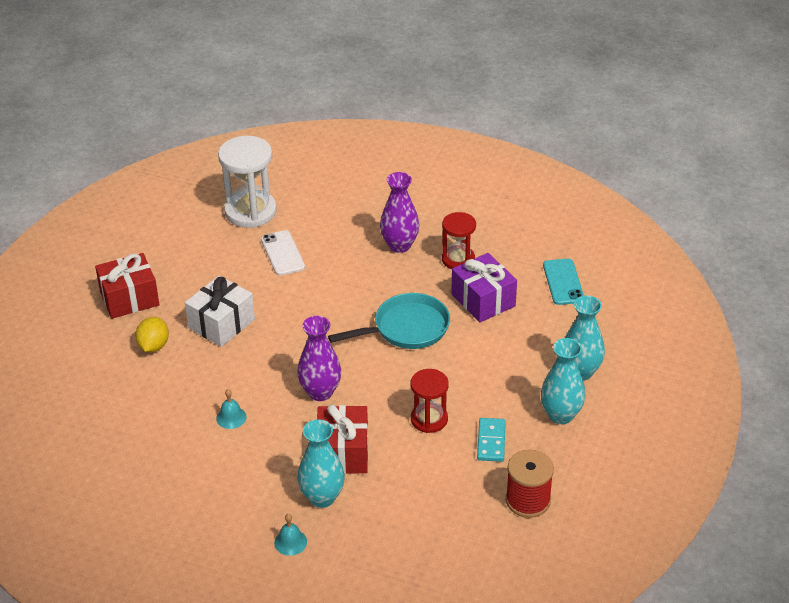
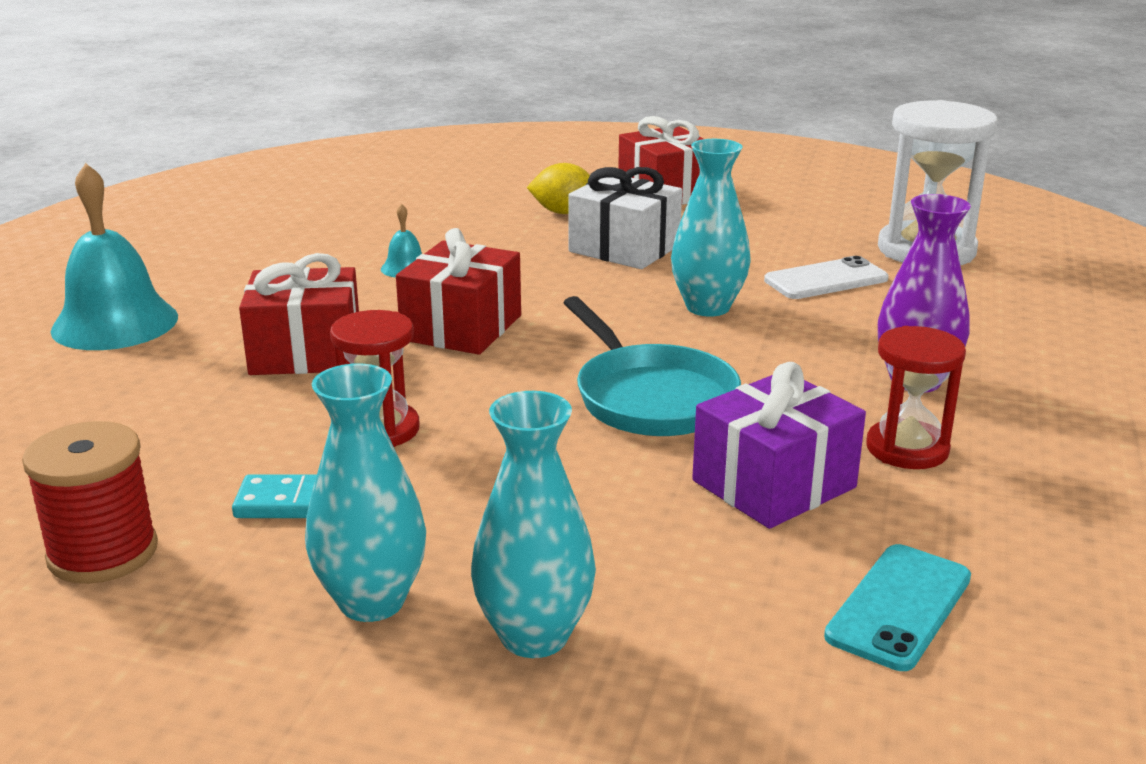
camera: 85 degrees right, 15 degrees down
turquoise bell [274,514,307,556] -> turquoise bell [51,163,178,350], size x2.22
purple vase [297,316,341,401] -> red gift [396,228,521,355]
turquoise vase [297,419,345,508] -> turquoise vase moved to [671,139,751,317]
turquoise phone [543,259,584,305] -> turquoise phone turned 45 degrees counterclockwise [824,544,971,671]

